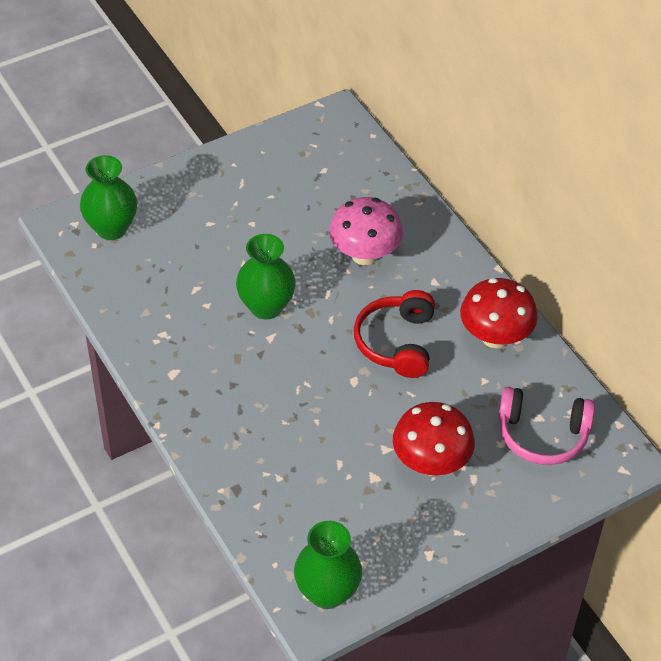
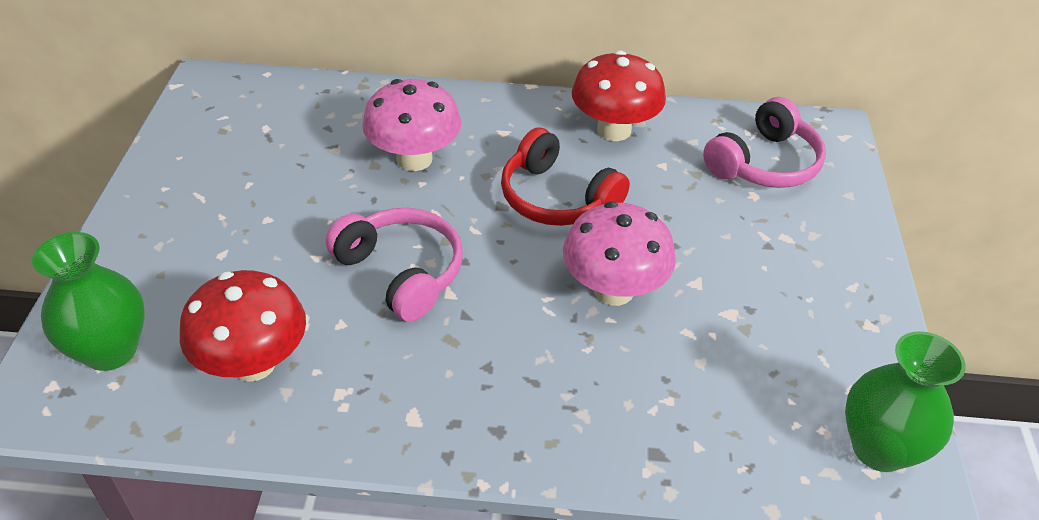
camera: 55 degrees left, 5 degrees down
green vase [236,234,296,319] -> pink headphones [325,208,463,322]
red mushroom [393,402,475,476] -> red mushroom moved to [180,270,306,382]
none -> pink mushroom [563,202,676,306]

